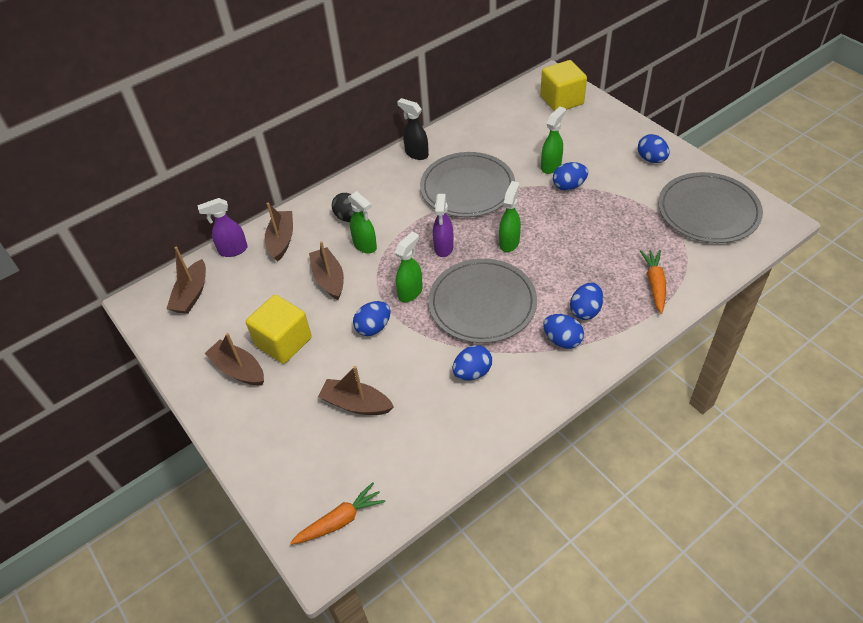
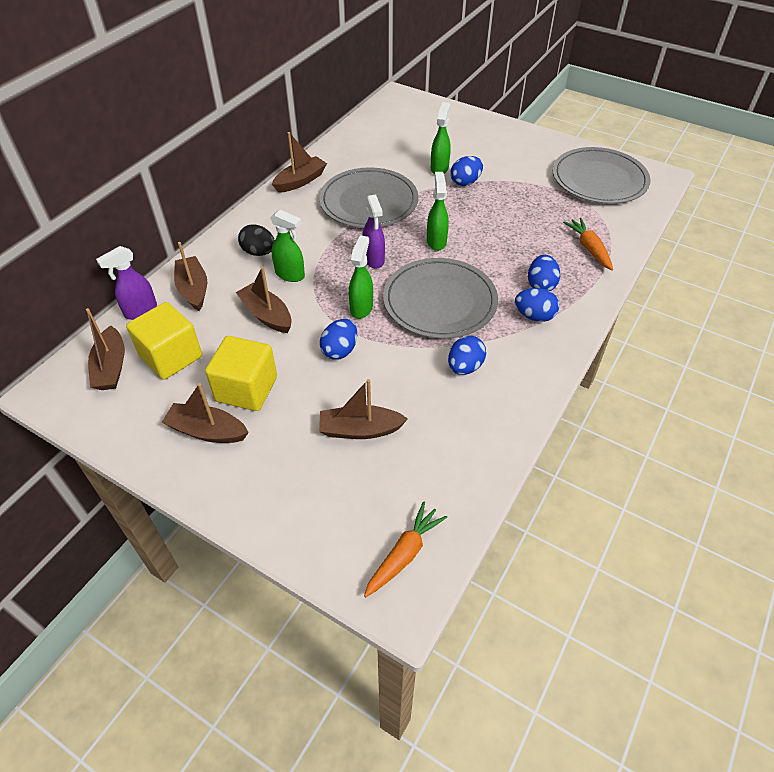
camera: 25 degrees left, 0 degrees up
black spray bottle [397,98,429,160] -> brown boat [272,132,327,193]
yellow cube [540,60,587,111] -> yellow cube moved to [126,302,202,380]
blue egg [638,134,669,163] -> none

